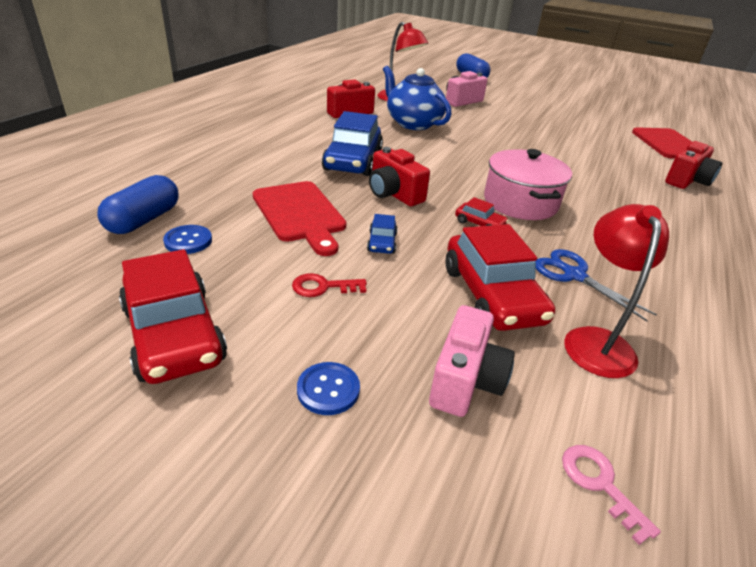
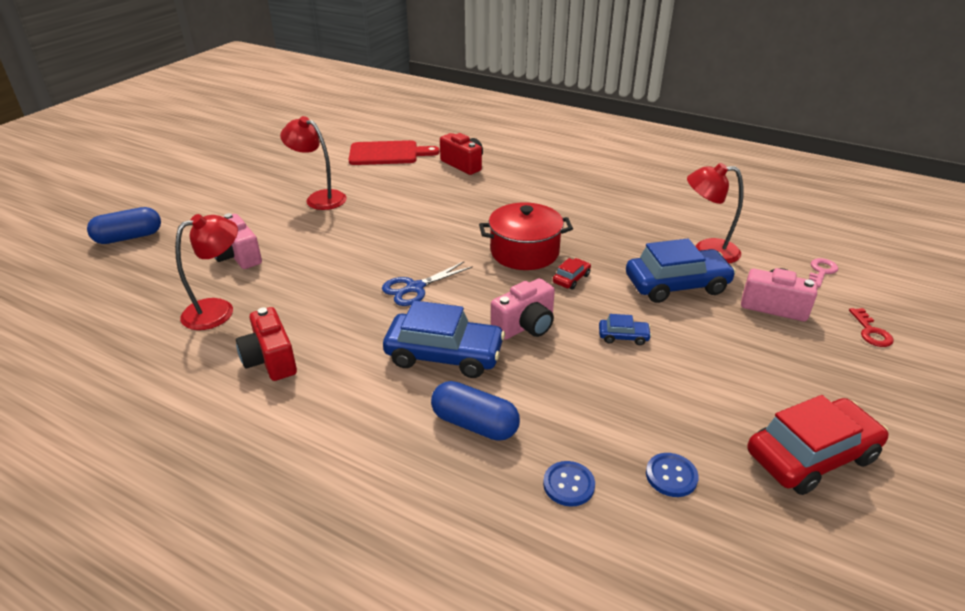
camera: 85 degrees left, 0 degrees up
blue capsule [97,175,179,234] -> blue capsule moved to [431,381,520,441]
red cutting board [253,181,346,256] -> none
red key [292,273,367,297] -> red key moved to [849,308,894,347]
blue button [297,362,360,415] -> blue button moved to [543,461,595,507]
red camera [369,147,430,206] -> pink camera [491,278,555,340]
blue teapot [383,66,451,130] -> none
red car [445,224,555,331] -> blue car [626,239,736,303]
pink pot [484,149,572,220] -> red pot [479,202,573,270]
blue scissors [535,249,657,322] -> blue scissors moved to [382,261,473,306]
pink key [562,445,661,545] -> pink key turned 150 degrees clockwise [809,258,838,288]
none -> red lamp [280,116,347,210]

